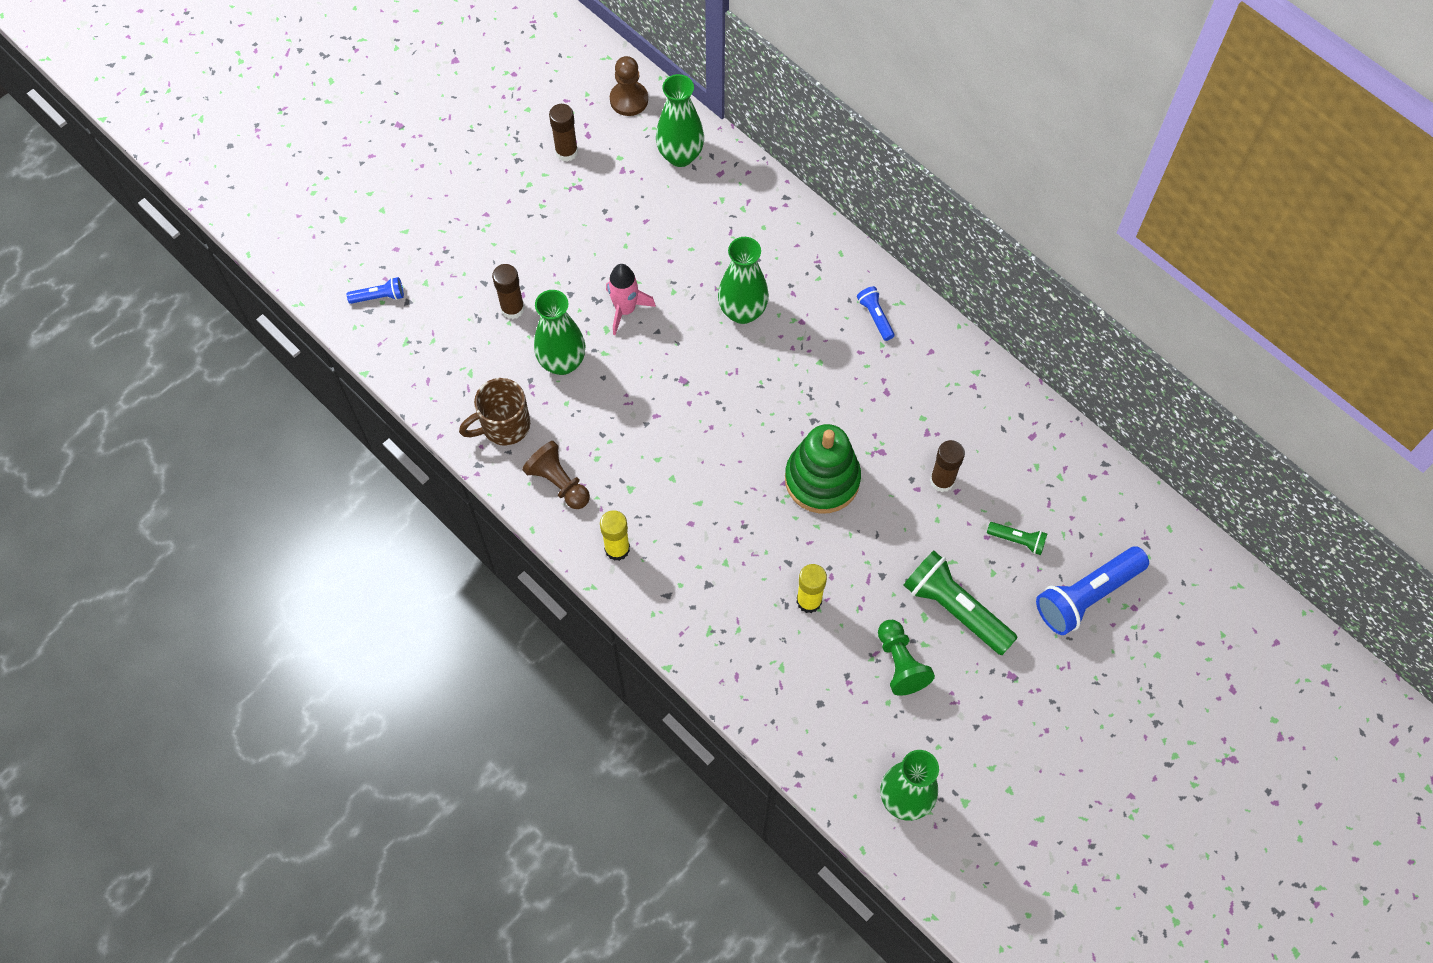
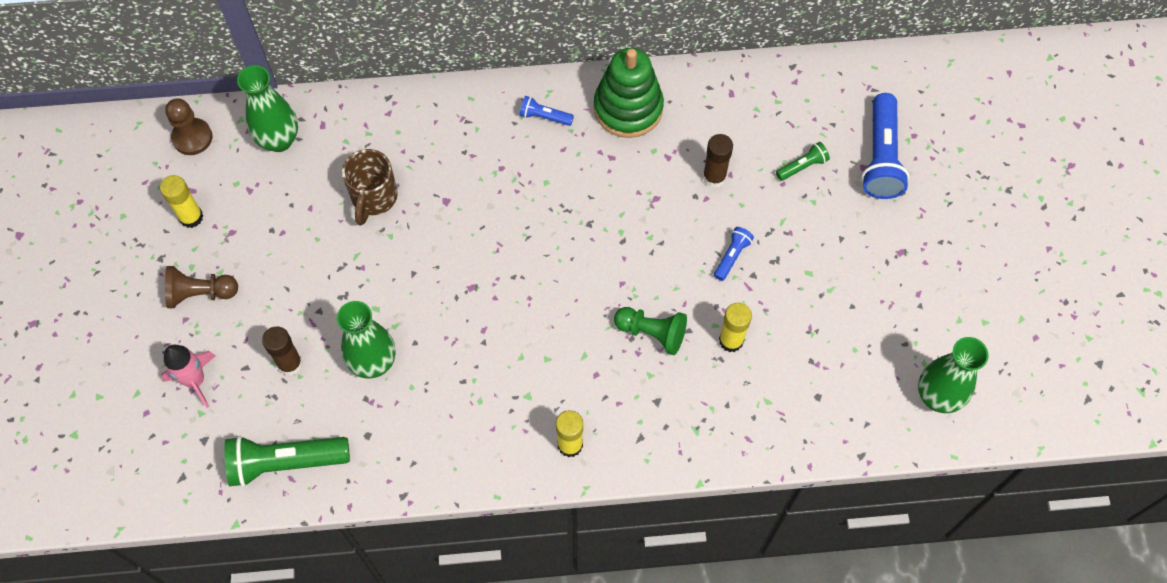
camera: 50 degrees left, 0 degrees up
blue flashlight [347,277,404,304] -> blue flashlight moved to [714,227,754,281]
brown mug [459,378,530,446] -> brown mug moved to [342,149,398,226]
brown pawn [522,441,590,509] -> brown pawn moved to [165,266,238,308]
brown glue stick [549,104,578,162] -> yellow glue stick [160,175,203,228]
pink rocket [606,264,656,335] -> pink rocket moved to [161,345,216,408]
green vase [718,237,769,324] -> none
green stacking toy [785,424,861,514] -> green stacking toy moved to [594,48,664,138]
green pawn [878,620,935,696] -> green pawn moved to [614,307,687,355]
green flashlight [903,550,1018,655] -> green flashlight moved to [224,436,350,487]

